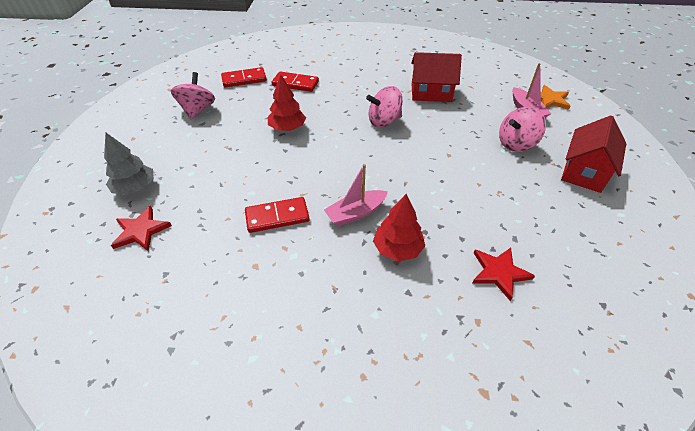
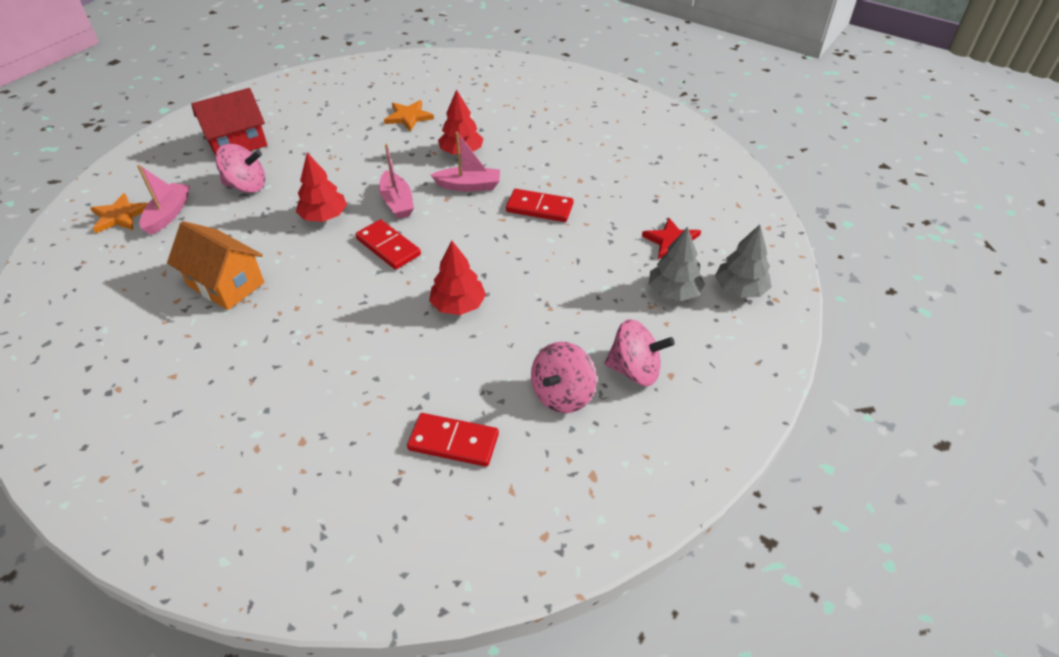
camera: 150 degrees left, 0 degrees up
red domino [272,71,319,92] -> red domino moved to [355,219,421,270]
pink spinning top [366,86,402,128] -> pink spinning top moved to [605,319,675,386]
red house [411,52,462,102] -> orange house [167,221,264,310]
red star [472,248,535,301] -> orange star [384,100,434,131]
none -> red tree [296,153,347,222]
none -> pink boat [379,144,414,219]
none -> grey tree [715,224,772,298]

